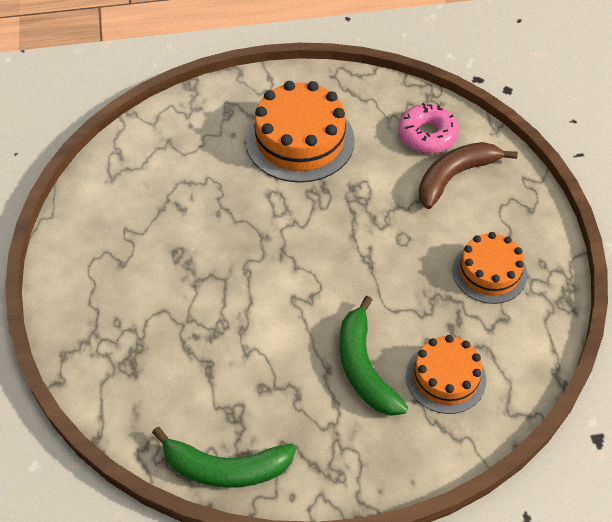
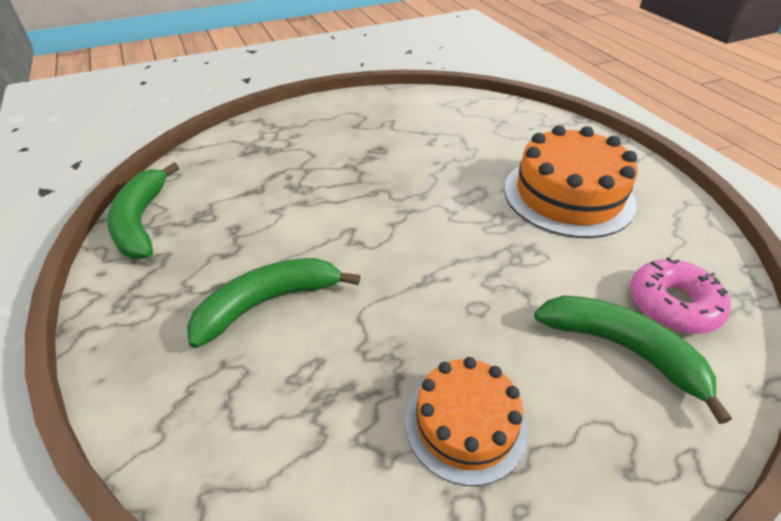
camera: 75 degrees right, 10 degrees down
orange cake [406,335,486,414] -> none
brown banana [419,142,518,209] -> green banana [534,295,732,424]

